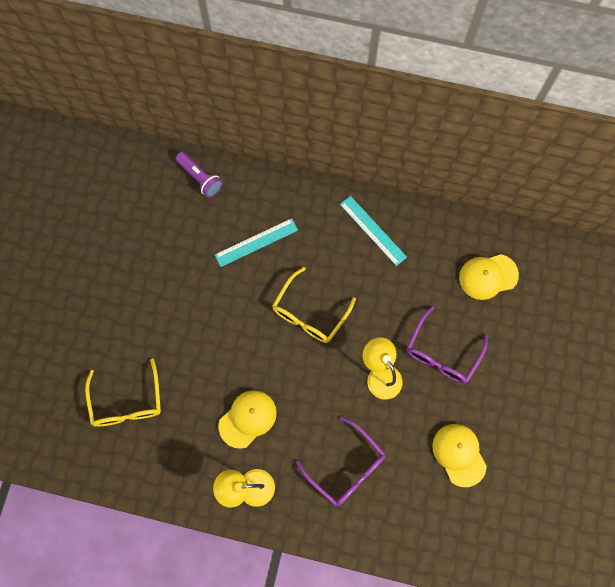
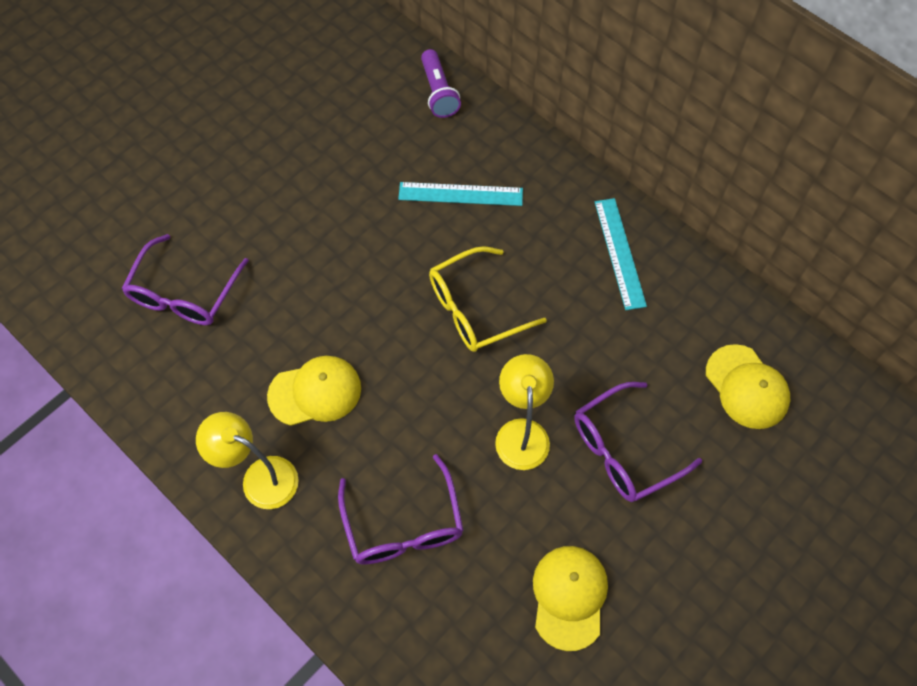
camera: 30 degrees right, 10 degrees down
yellow glasses [85,358,161,427] -> purple glasses [122,234,249,325]
yellow cap [459,254,519,300] -> yellow cap turned 135 degrees counterclockwise [706,344,790,429]

